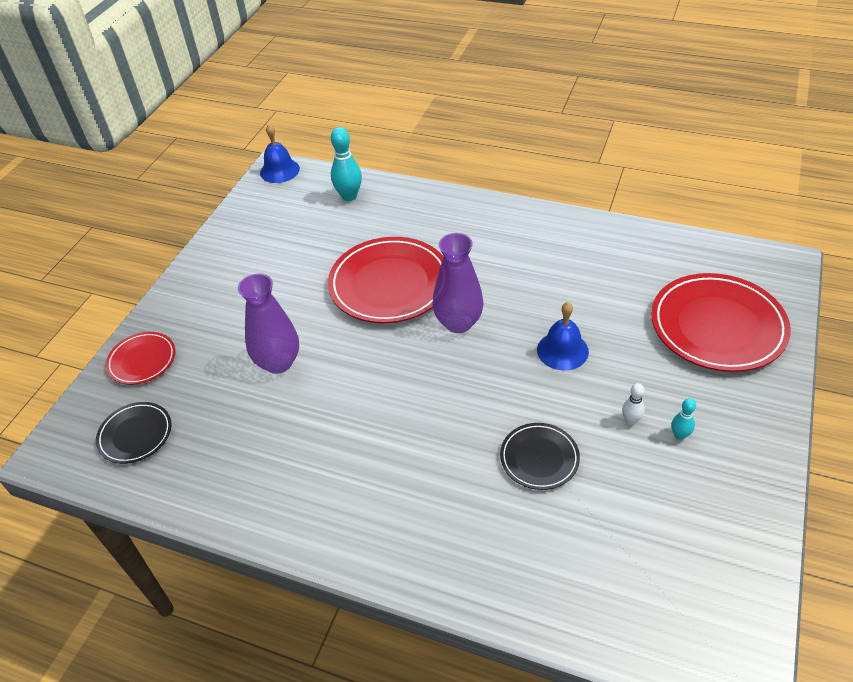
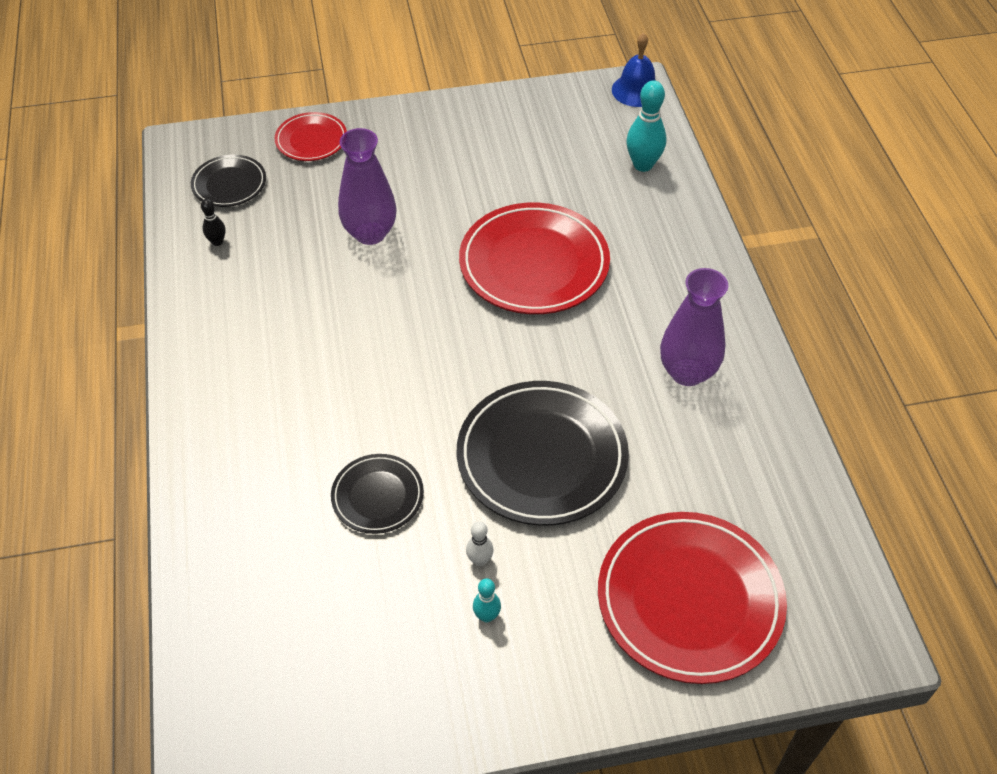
camera: 55 degrees right, 5 degrees up
purple vase [433,233,484,333] -> purple vase moved to [660,268,728,386]
blue bell [537,302,589,370] -> black plate [457,381,629,526]
none -> black bowling pin [201,199,226,246]

